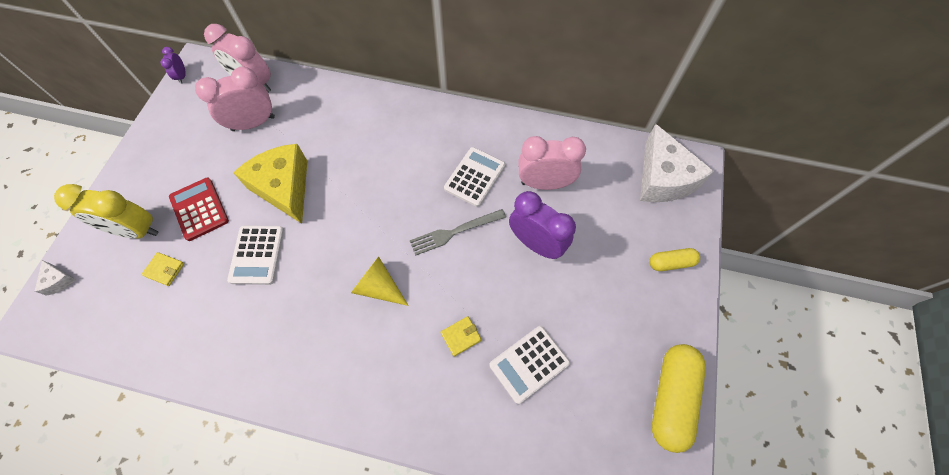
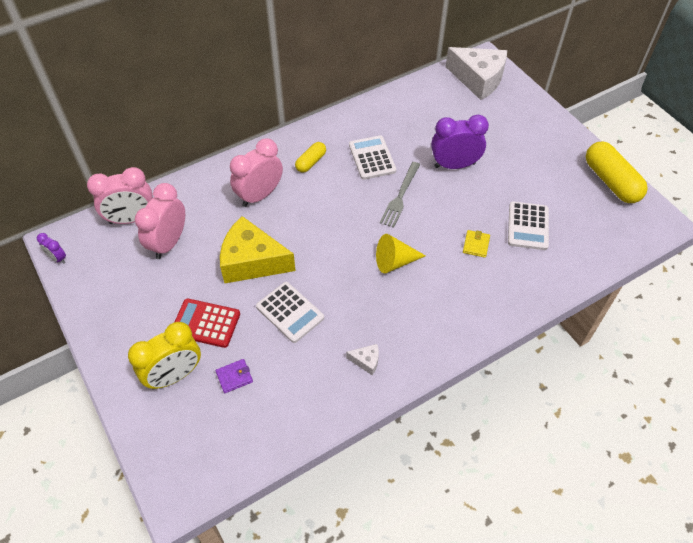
camera: 45 degrees left, 10 degrees down
white cheese [35,260,76,296] -> white cheese moved to [346,344,379,375]
yellow wallet [141,252,184,286] -> purple wallet [216,359,253,393]
pink clock [518,136,586,190] -> pink clock moved to [230,138,283,207]
yellow capsule [650,248,700,271] -> yellow capsule moved to [295,142,326,173]

